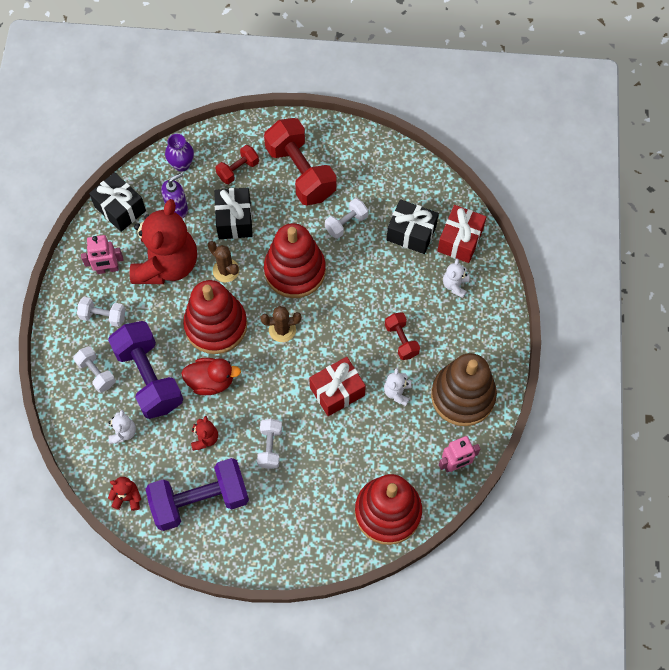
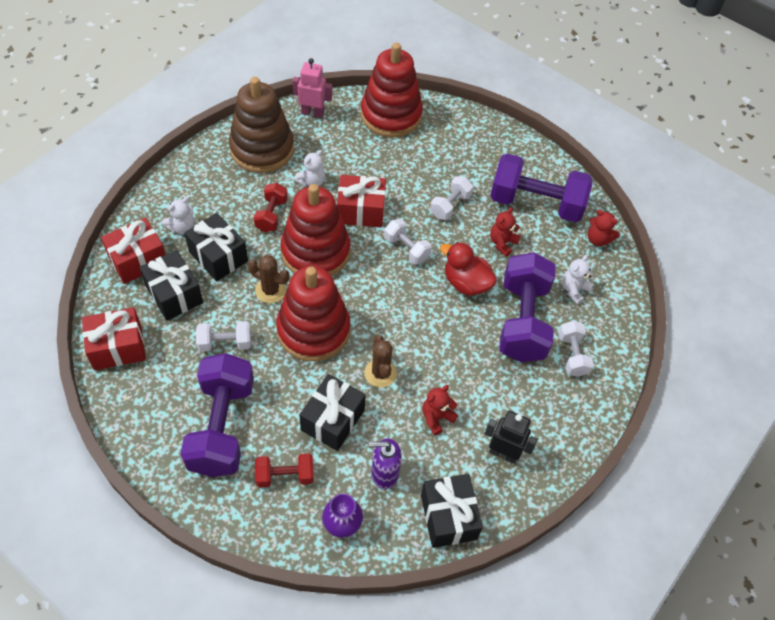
camera: 150 degrees left, 10 degrees down
white dumbbell [77,297,126,327] -> white dumbbell moved to [384,219,432,264]
pink robot [81,235,123,274] -> black robot [485,411,538,464]
red teddy bear [130,199,197,284] -> red teddy bear [422,385,458,435], size x0.40
red stacking toy [183,280,247,354] -> red stacking toy moved to [281,184,350,276]
brown cactus [261,306,301,342] -> brown cactus moved to [248,255,289,303]
red dumbbell [264,118,336,205] -> purple dumbbell [180,353,254,477]
none -> red gift [82,307,146,370]
none -> black gift [184,213,248,281]

